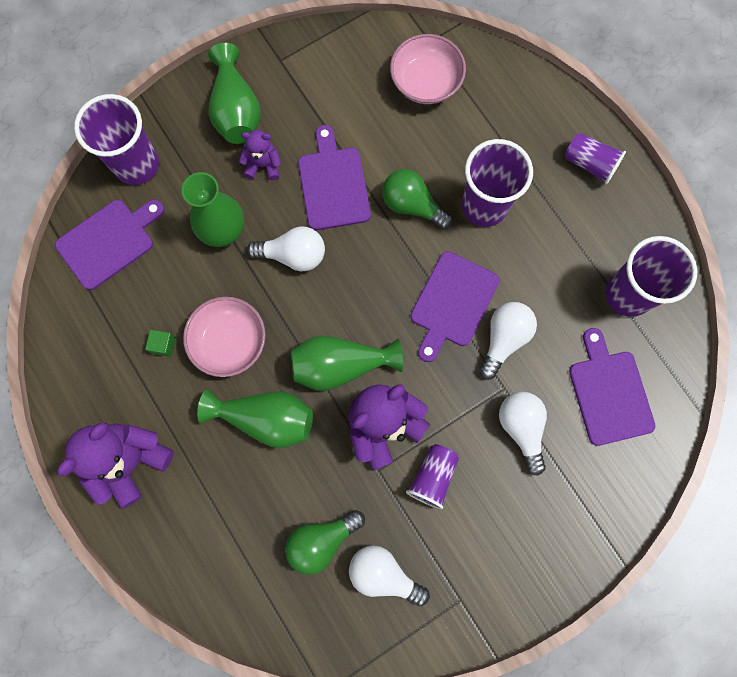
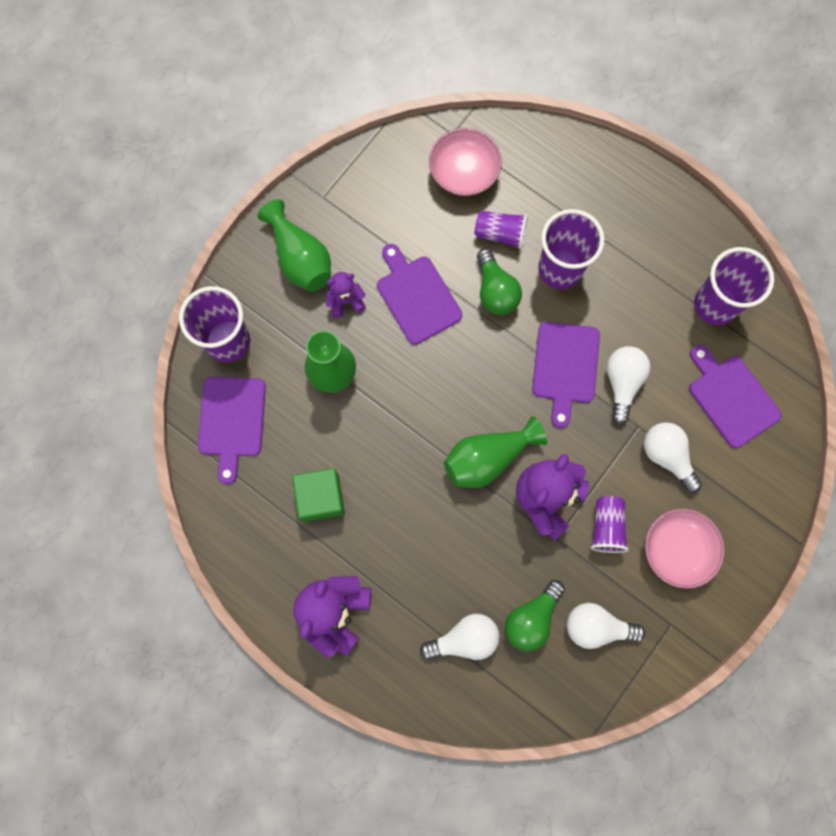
camera: 20 degrees left, 0 degrees up
purple cutting board [55,200,164,290] -> purple cutting board turned 150 degrees clockwise [198,377,266,484]
green cube [145,330,176,357] -> green cube [292,468,345,522], size x2.12
pink bowl [183,297,266,377] -> pink bowl moved to [645,508,725,589]
green vase [197,389,313,448] -> none
white light bulb [247,227,325,271] -> white light bulb moved to [420,614,500,660]
green light bulb [382,169,453,230] -> green light bulb turned 120 degrees counterclockwise [477,249,522,315]
purple cup [565,133,626,185] -> purple cup moved to [475,211,528,249]

